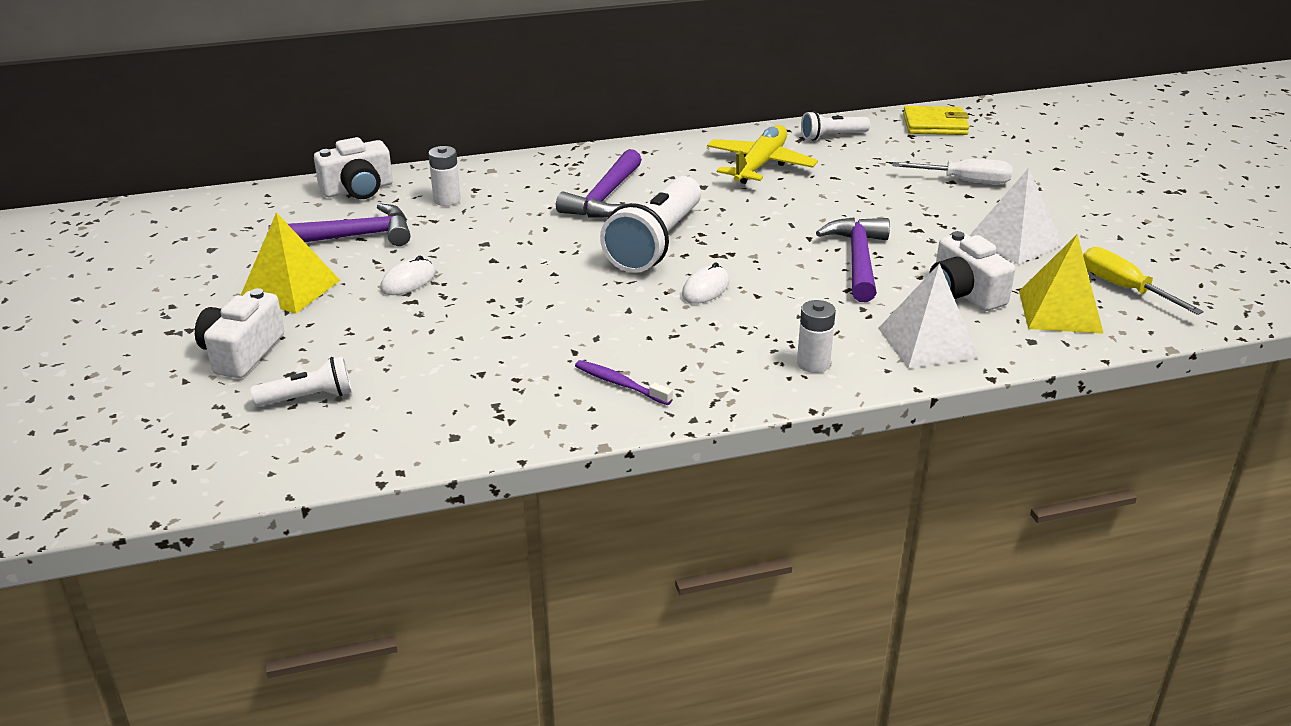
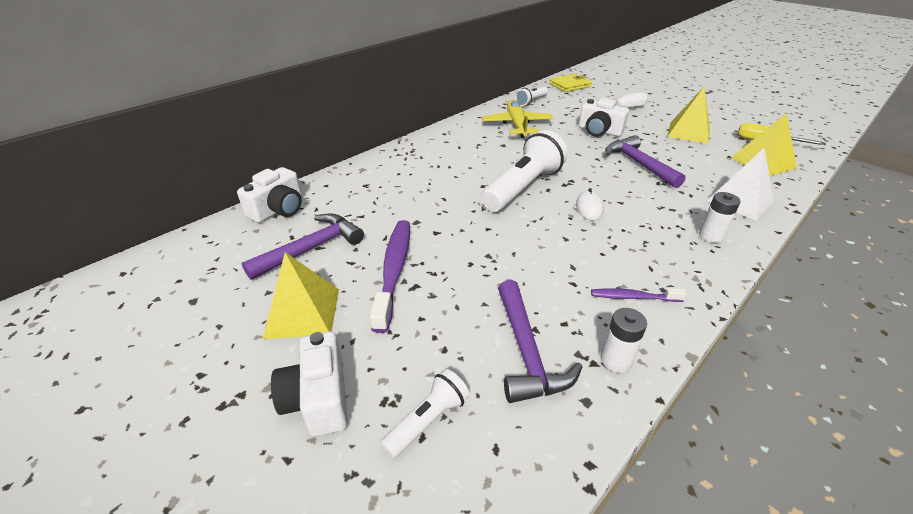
camera: 30 degrees left, 5 degrees up
white mouse [380,256,436,295] -> purple toothbrush [370,220,410,333]
white battery [428,146,461,206] -> white battery moved to [601,308,647,373]
purple hammer [556,149,642,218] -> purple hammer moved to [498,280,582,403]
white flashlight [600,176,701,273] -> white flashlight turned 135 degrees counterclockwise [481,130,568,212]
white camera [929,231,1015,311] -> white camera moved to [579,98,629,137]
white pyramid [969,168,1063,264] -> yellow pyramid [667,86,710,144]

